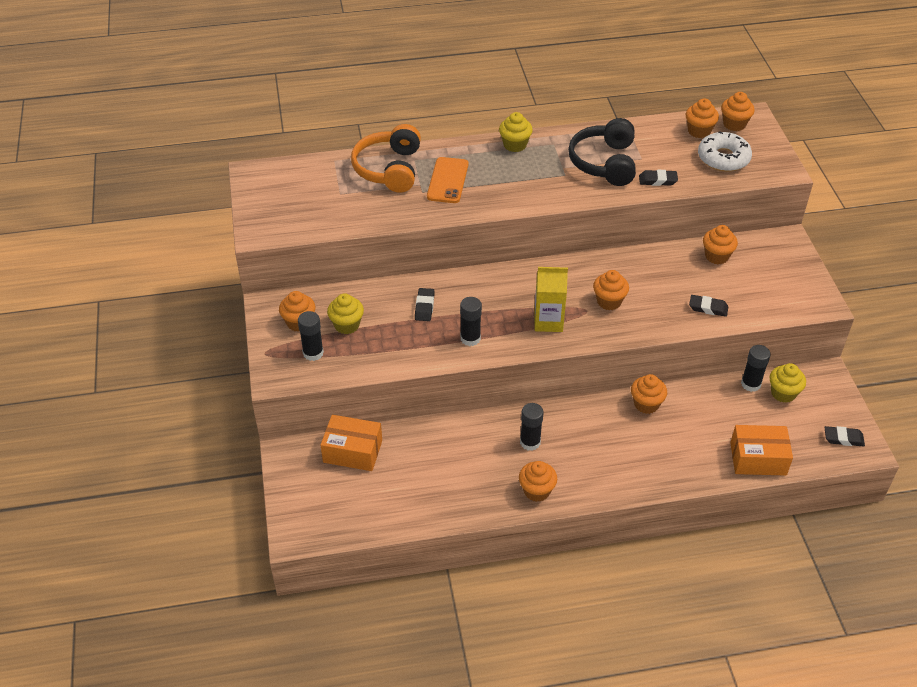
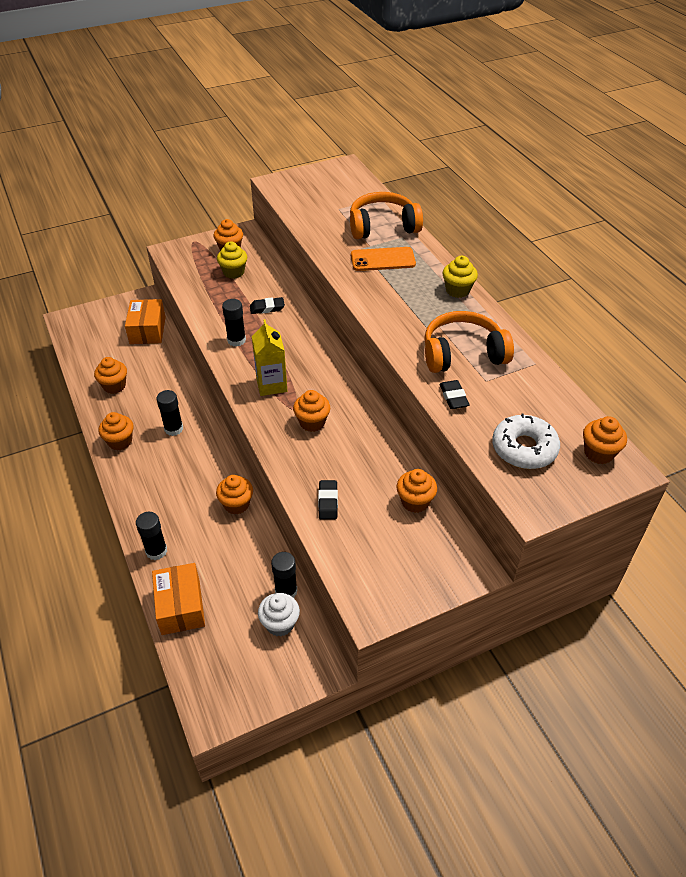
camera: 75 degrees right, 0 degrees up
black glue stick [298,311,324,361] -> black glue stick moved to [136,512,167,560]
black headphones [568,118,636,186] -> orange headphones [424,311,514,373]
orange cupcake [686,98,719,138] -> orange cupcake moved to [94,357,127,394]
yellow cupcake [770,363,806,403] -> white cupcake [258,593,300,637]
black eraser [824,426,865,447] -> none

